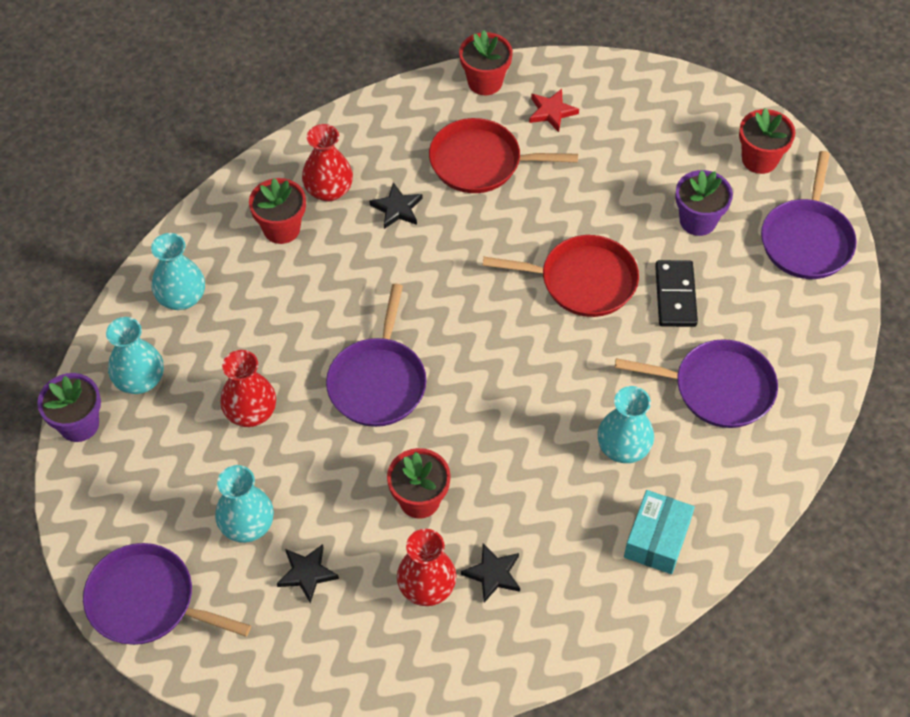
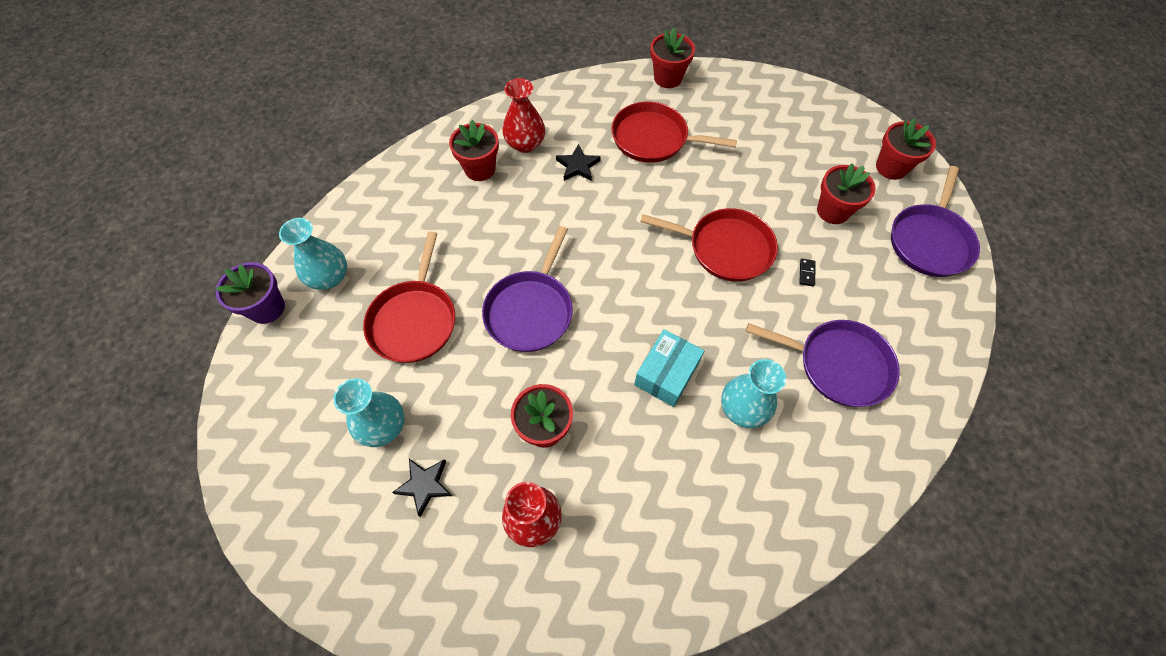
camera: 10 degrees right, 5 degrees up
purple pan [83,543,251,645] -> none
turquoise vase [151,233,205,310] -> none
red vase [220,350,276,427] -> red pan [363,231,455,363]
black star [461,543,520,603] -> none
red star [529,89,579,132] -> none
turquoise box [624,490,695,574] -> turquoise box moved to [634,329,704,407]
black domino [655,260,698,327] -> black domino [799,259,816,286], size x0.44
purple flower pot [675,170,733,236] -> red flower pot [817,163,876,224]

